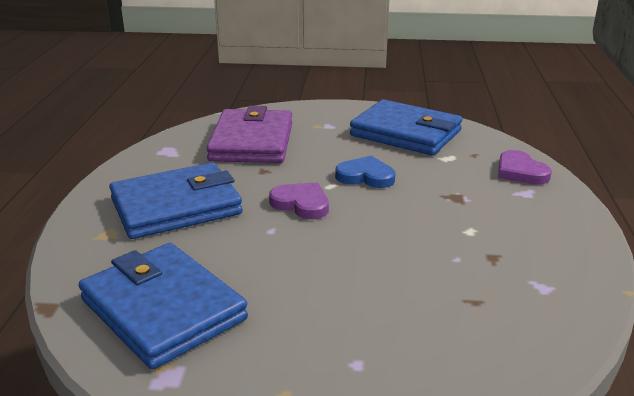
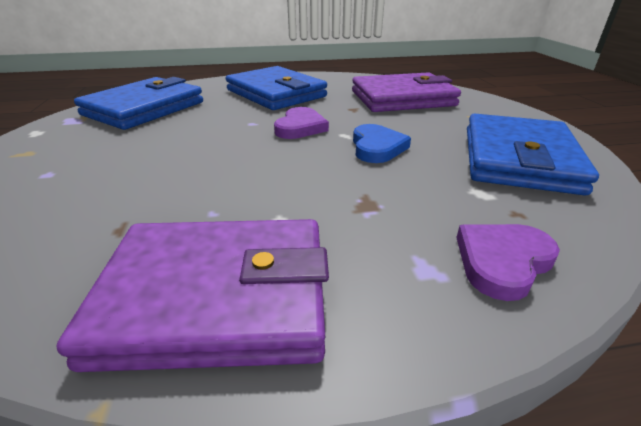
camera: 75 degrees right, 5 degrees up
none -> purple wallet [56,219,329,372]

